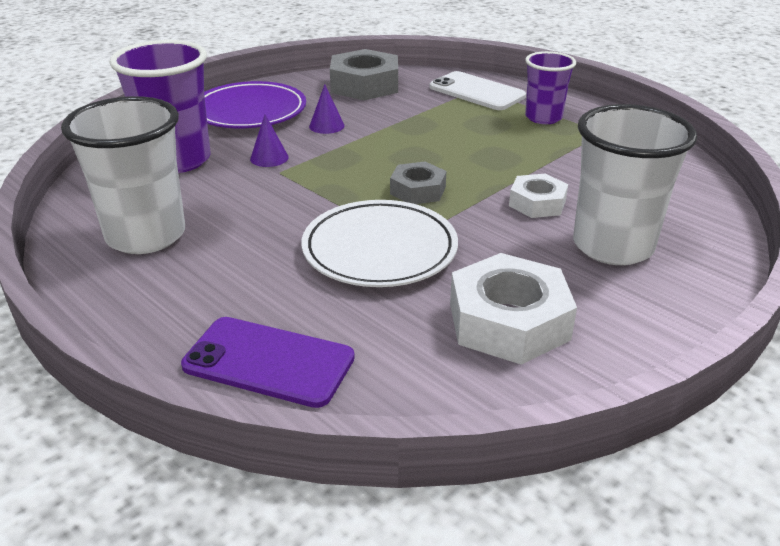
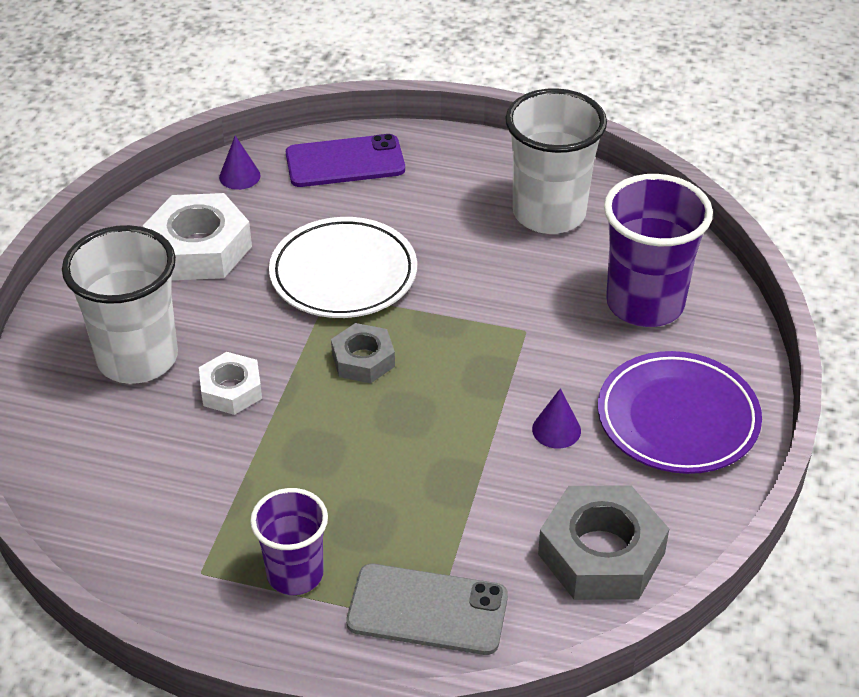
camera: 150 degrees right, 10 degrees up
purple cone [250,114,289,167] -> purple cone moved to [219,136,260,190]
white phone [430,71,526,110] -> grey phone [346,564,508,655]

